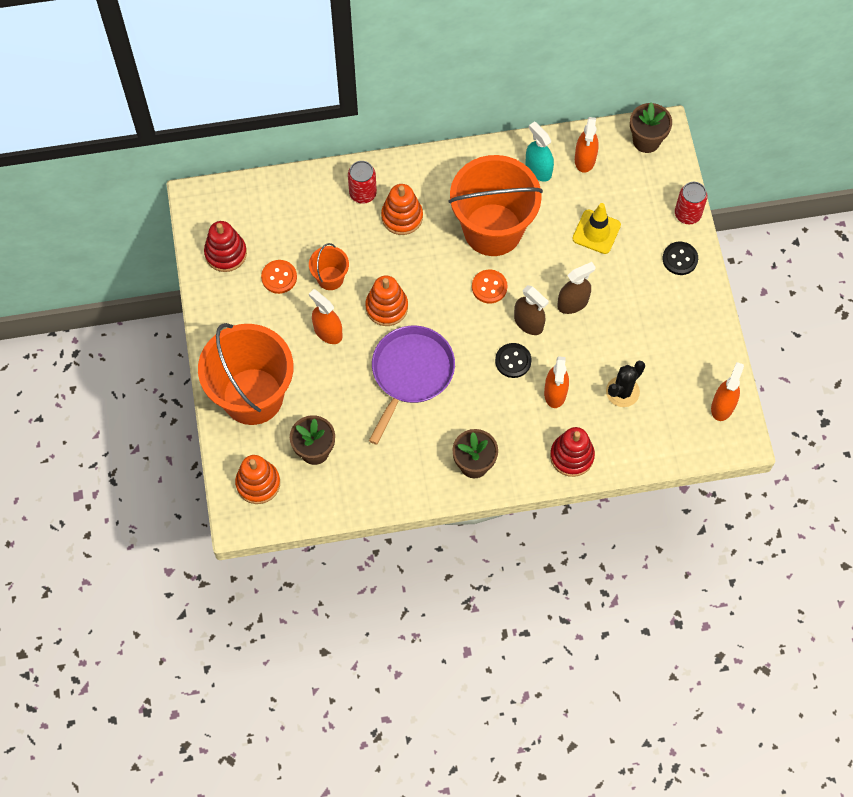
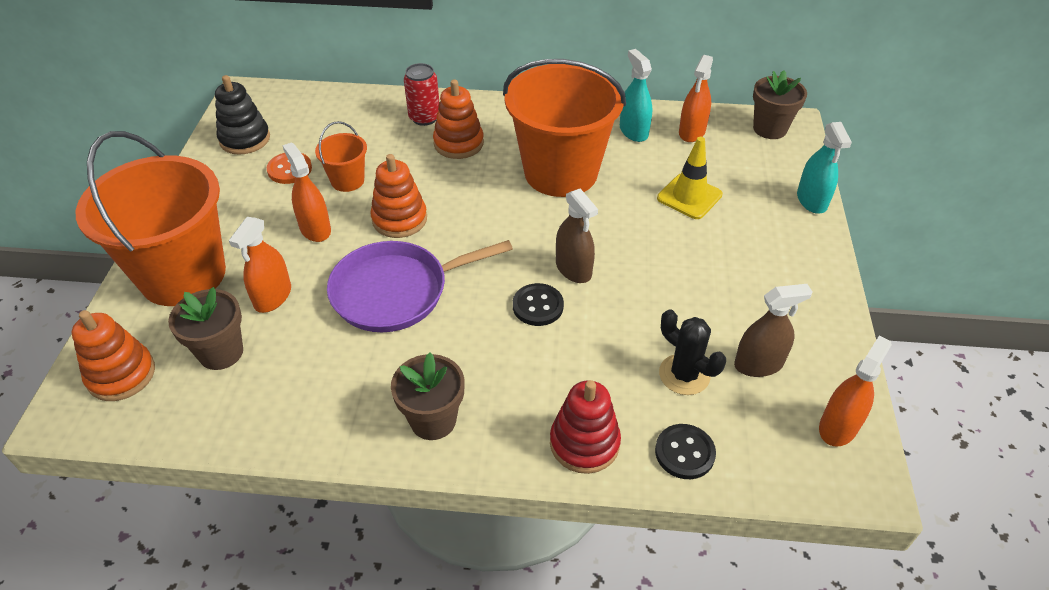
camera: 15 degrees right, 20 degrees down
red stacking toy [204,221,247,272] -> black stacking toy [215,75,270,155]
purple pan [369,326,455,445] -> purple pan turned 150 degrees counterclockwise [327,240,513,332]
orange button [472,269,507,304] -> none
orange spray bottle [544,356,569,408] -> orange spray bottle moved to [229,217,291,313]
brown spray bottle [557,262,596,314] -> brown spray bottle moved to [734,284,812,377]
black cactus [606,361,645,407] -> black cactus turned 75 degrees clockwise [659,309,726,395]
black button [662,242,698,275] -> black button moved to [655,424,716,479]
red can [675,182,708,224] -> turquoise spray bottle [797,122,852,214]

